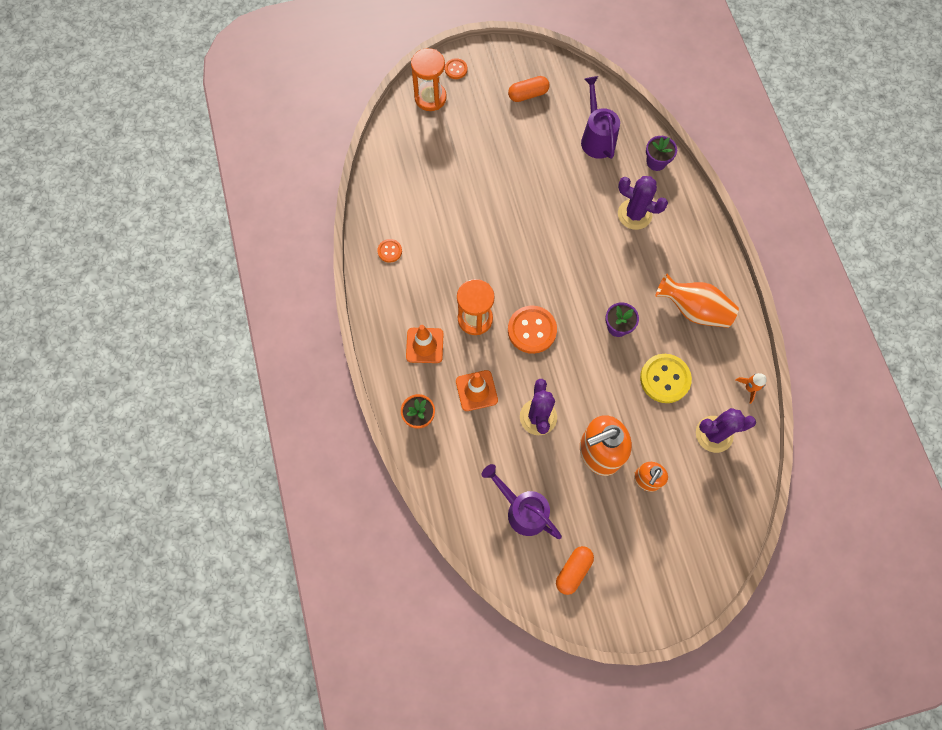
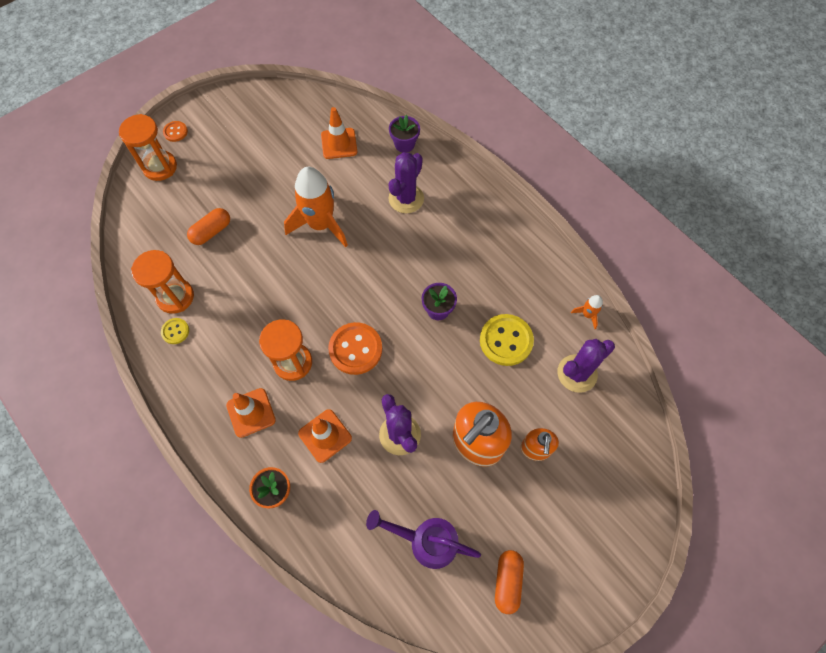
camera: 25 degrees left, 5 degrees down
orange button [377,239,402,263] -> yellow button [161,318,189,344]
orange capsule [508,76,550,102] -> orange capsule moved to [187,208,230,245]
purple watering can [581,76,620,159] -> orange traffic cone [321,107,357,159]
purple cactus [618,176,668,230] -> purple cactus turned 60 degrees counterclockwise [389,152,424,213]
orange vase [655,274,739,328] -> none
none -> orange hourglass [131,250,194,314]
none -> orange rocket [284,167,348,248]

